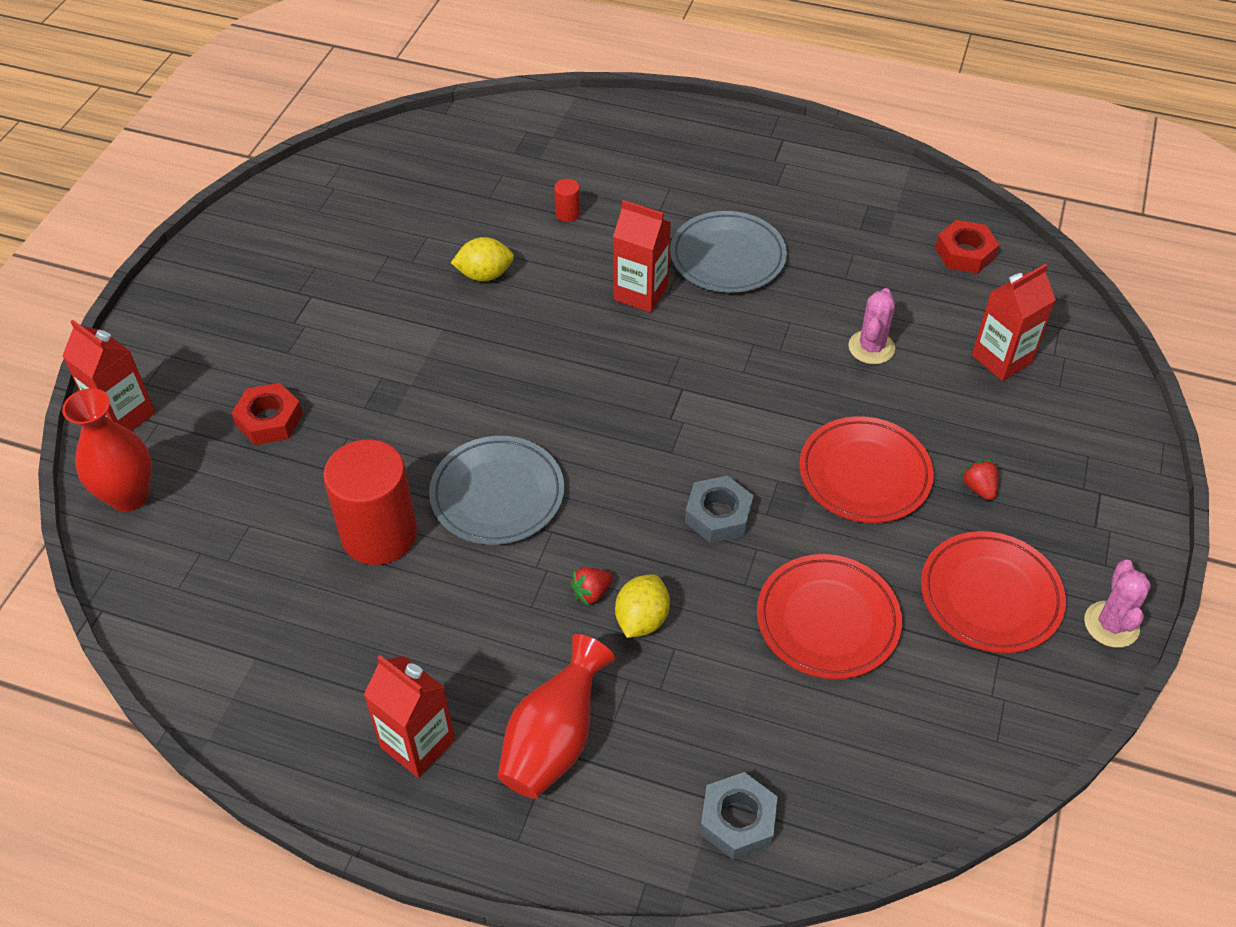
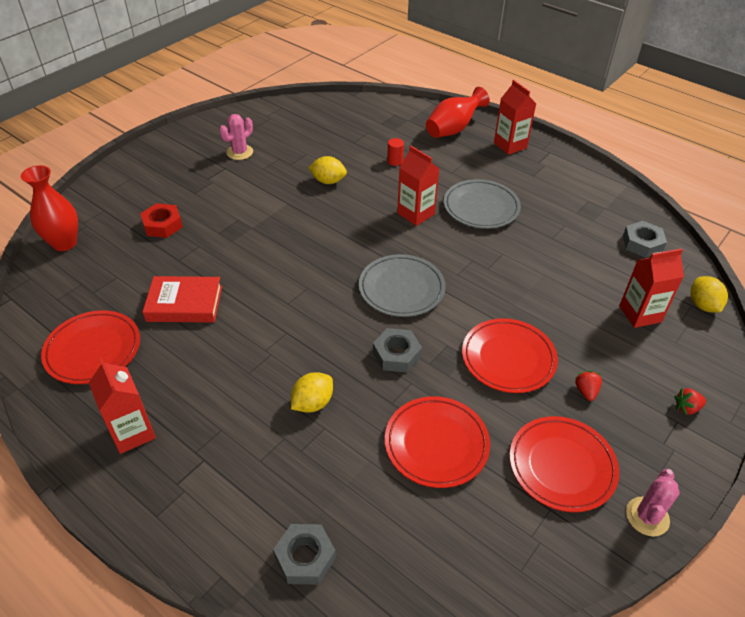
camera: 20 degrees right, 5 degrees down
red carton [63,320,156,431] -> red carton moved to [494,80,536,155]
red cylinder [323,439,417,565] -> red book [143,276,222,323]
grey plate [429,436,564,545] -> grey plate moved to [359,254,446,317]
red vase [498,634,615,799] -> red vase moved to [426,87,490,138]
red strawberry [570,567,613,605] -> red strawberry moved to [674,388,706,415]
pink cactus [848,288,895,364] -> pink cactus moved to [219,114,253,160]
red nut [935,220,999,274] -> grey nut [623,221,667,258]
none -> red plate [41,310,140,384]
none -> yellow lemon [690,276,728,312]

